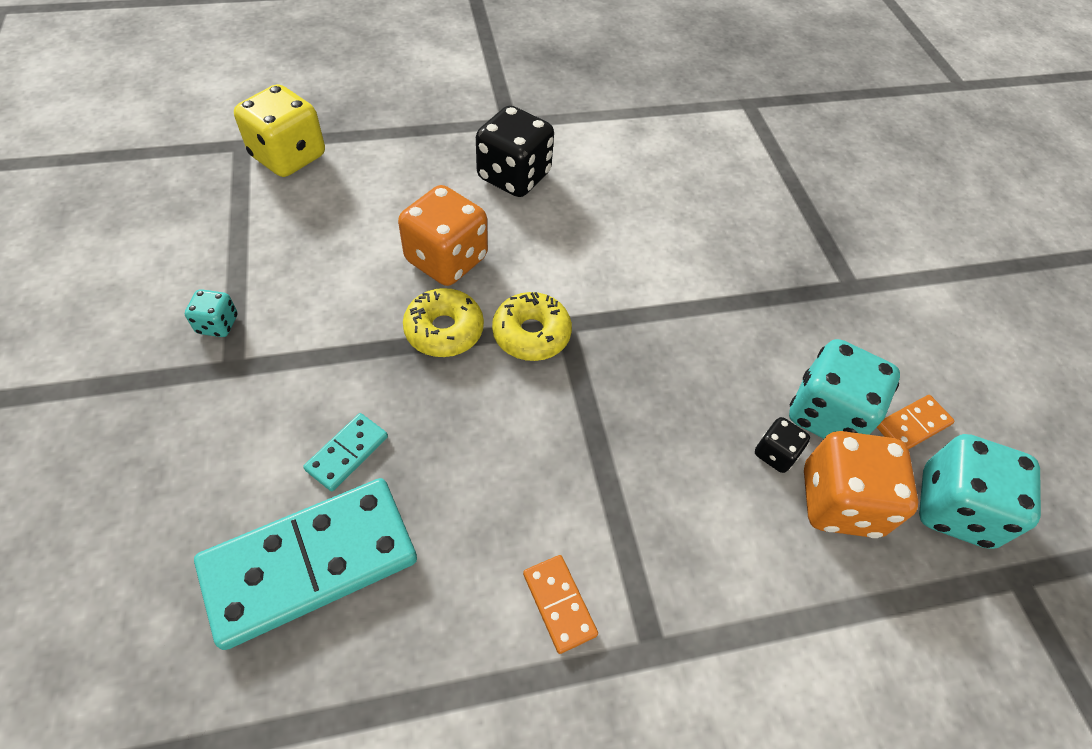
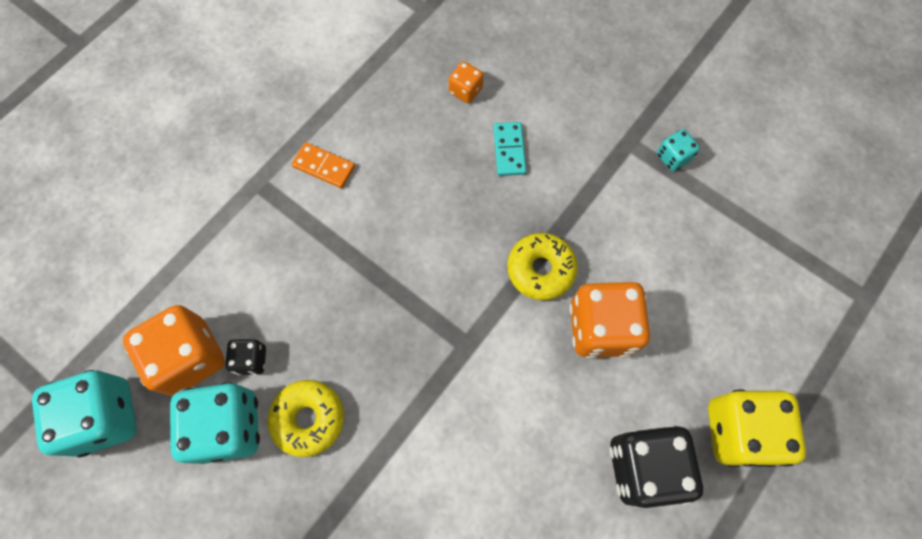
camera: 145 degrees right, 15 degrees up
turquoise domino [194,478,417,650] -> orange dice [449,62,483,103]
yellow dice [234,84,325,177] -> yellow dice moved to [708,390,806,467]
yellow donut [492,292,572,361] -> yellow donut moved to [267,380,344,457]
orange domino [877,395,955,450] -> none

